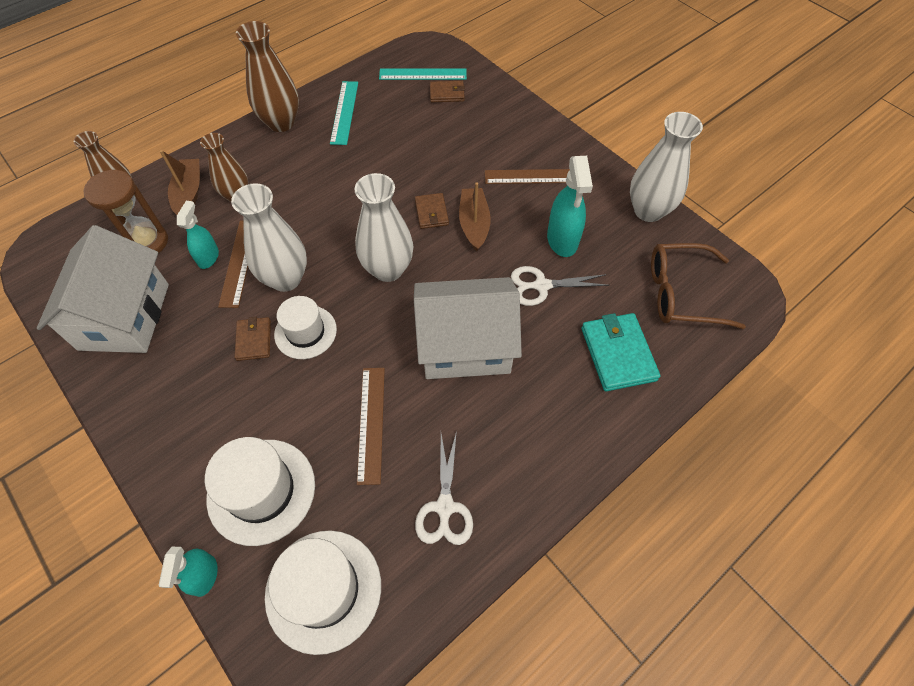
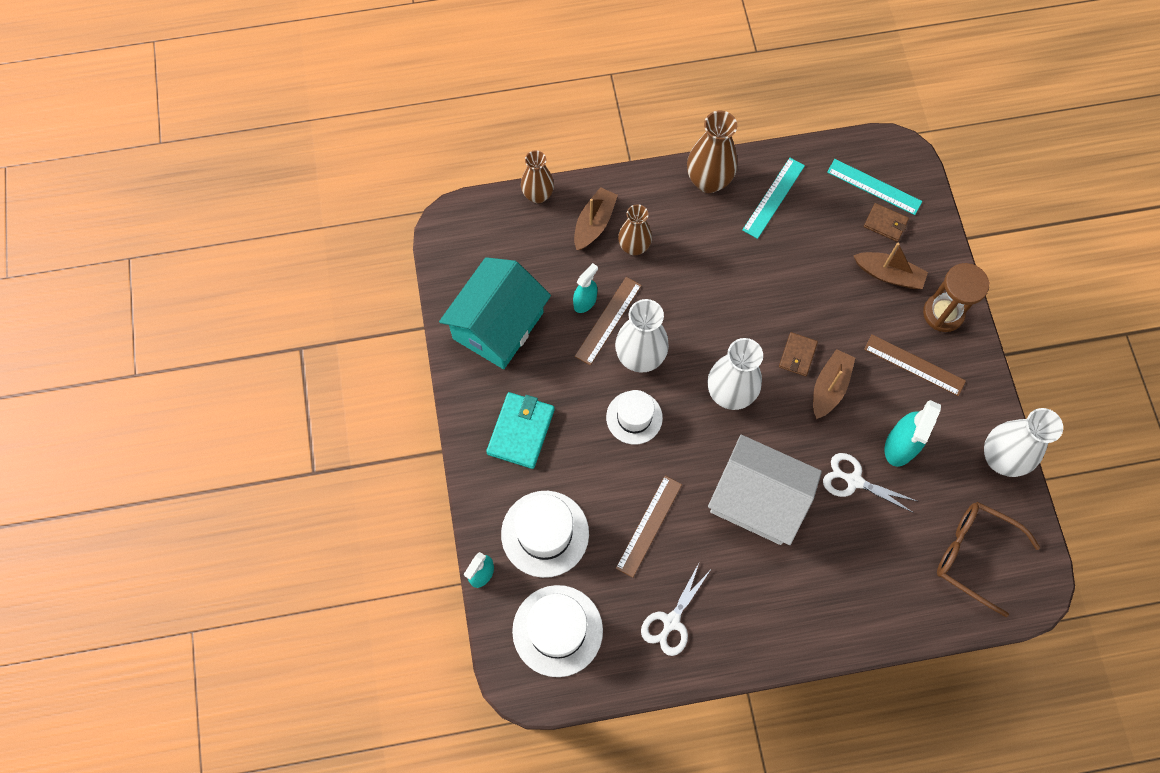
camera: 30 degrees right, 10 degrees up
white house [37,225,169,353] -> turquoise house [439,257,551,369]
brown hourglass [84,170,168,253] -> brown hourglass moved to [923,263,990,332]
brown wallet [235,317,271,361] -> none
turquoise wallet [581,313,660,392] -> turquoise wallet moved to [486,392,555,469]
none -> brown boat [853,243,928,289]

